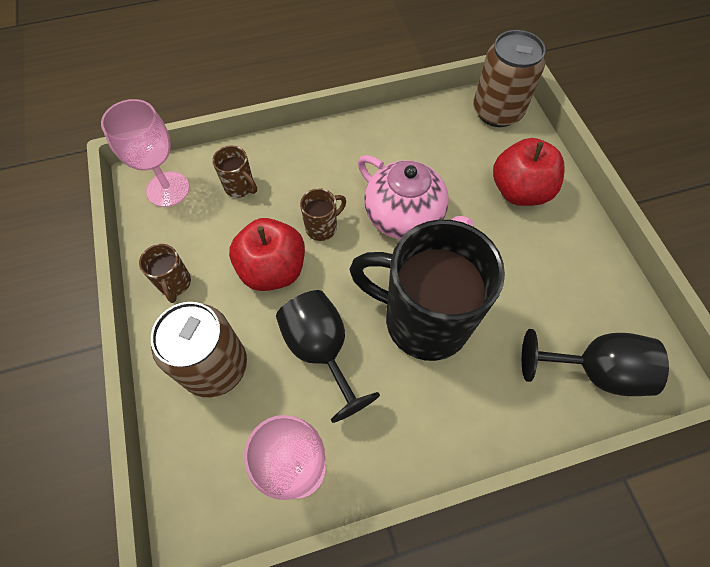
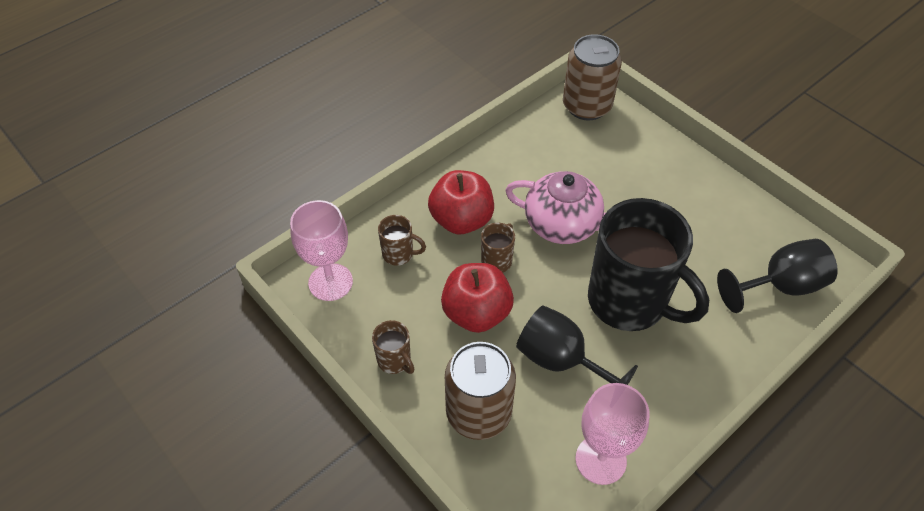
camera: 25 degrees left, 10 degrees down
black mug [349,220,505,361] -> black mug turned 135 degrees counterclockwise [588,198,709,331]
red apple [493,138,565,206] -> red apple moved to [428,170,494,234]

